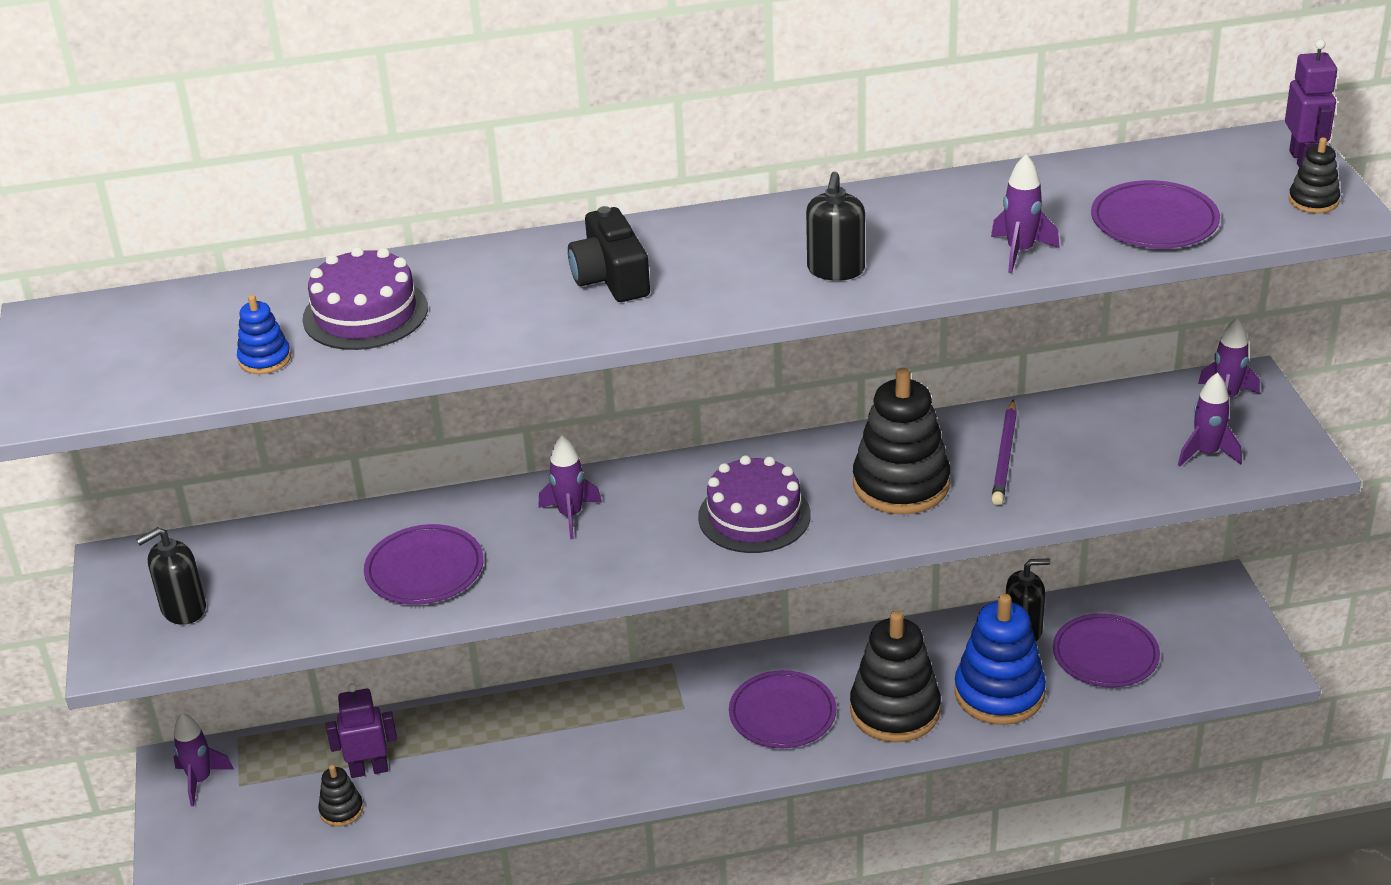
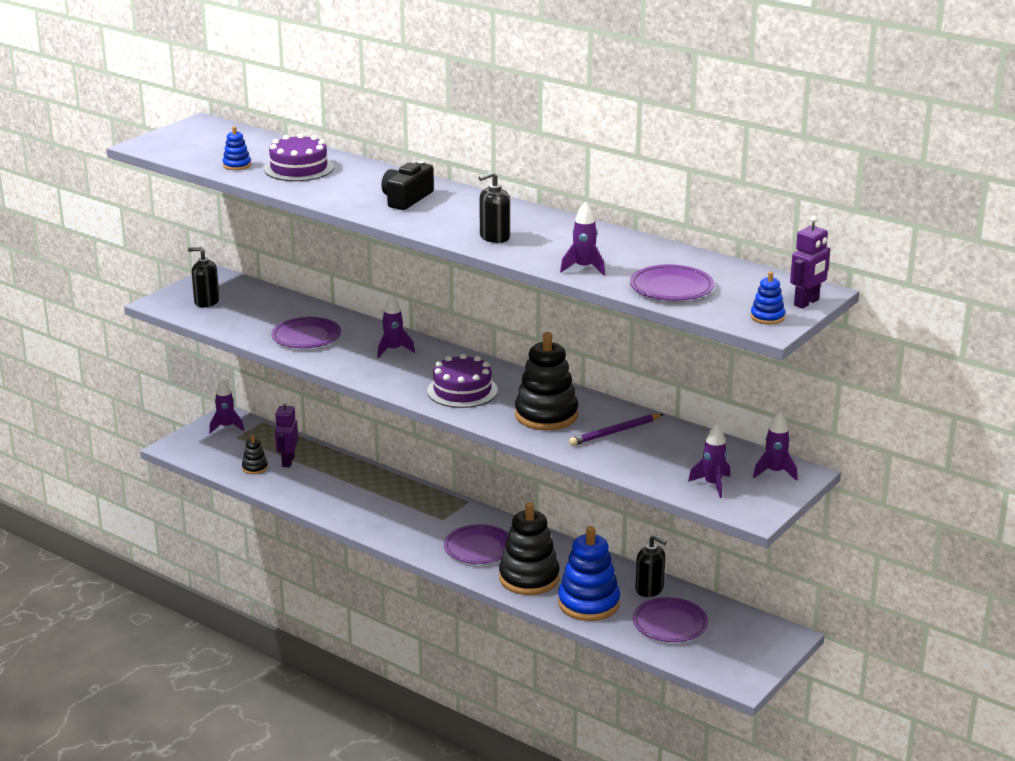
camera: 45 degrees right, 10 degrees down
purple robot [326,683,397,778] -> purple robot turned 120 degrees counterclockwise [275,399,298,467]
black stacking toy [1288,137,1340,214] -> blue stacking toy [751,272,785,324]

